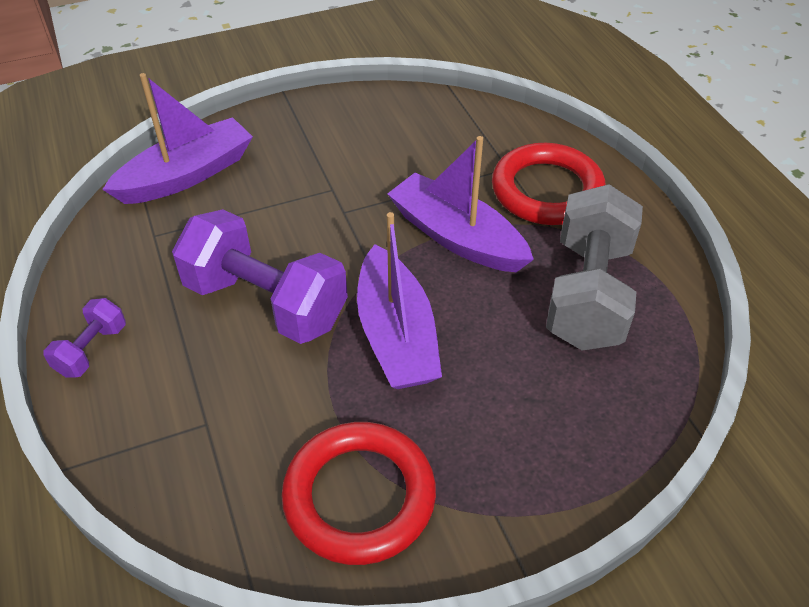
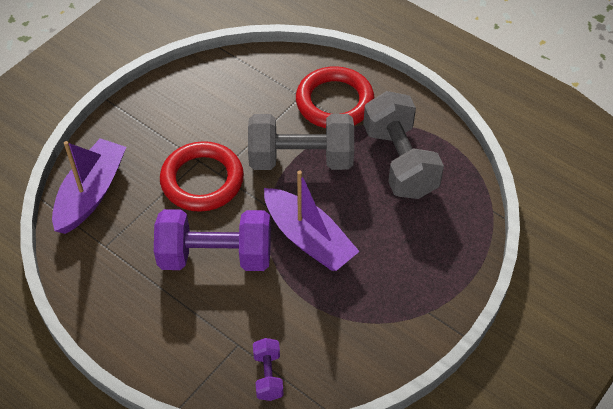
camera: 30 degrees left, 5 degrees up
purple dumbbell [43,298,126,377] -> purple dumbbell moved to [253,338,284,401]
red ring [282,422,436,565] -> red ring moved to [160,141,244,212]
purple boat [387,136,534,272] -> grey dumbbell [248,114,354,170]

